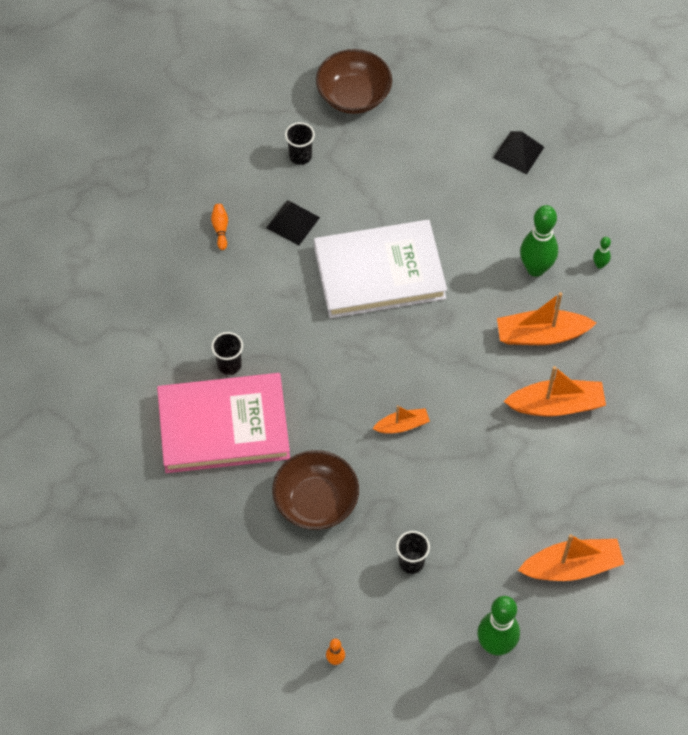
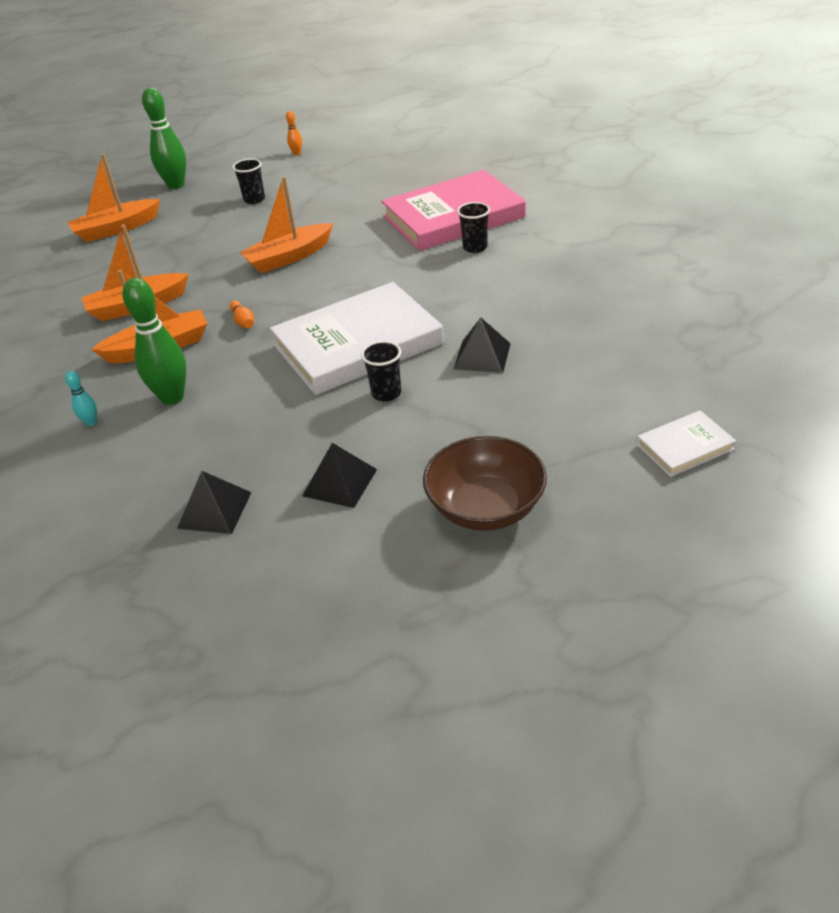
camera: 165 degrees right, 20 degrees down
orange bowling pin [211,204,228,250] -> orange bowling pin moved to [230,300,254,328]
brown bowl [272,450,359,530] -> none
black cup [285,122,315,165] -> black cup moved to [361,341,401,402]
orange boat [373,405,430,433] -> orange boat [239,177,333,273], size x1.76
green bowling pin [593,237,611,269] -> turquoise bowling pin [65,371,97,426]
none -> black pyramid [302,443,377,508]
none -> white book [636,411,736,477]

